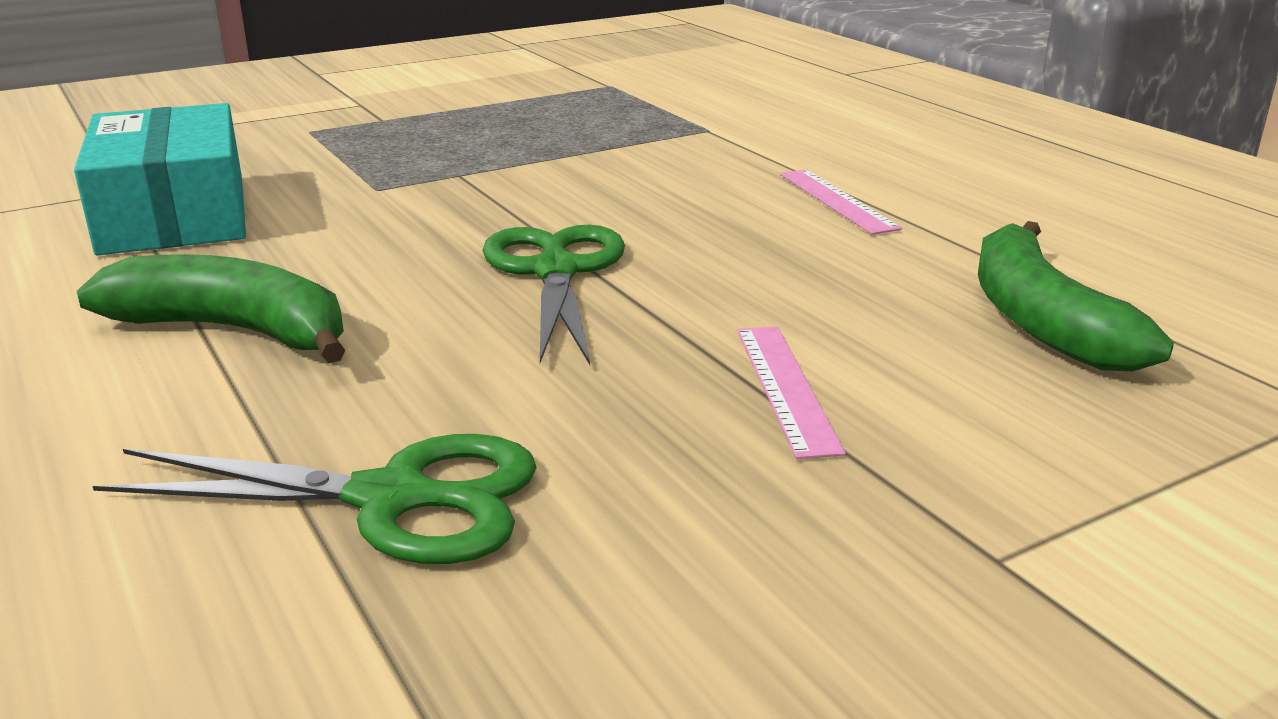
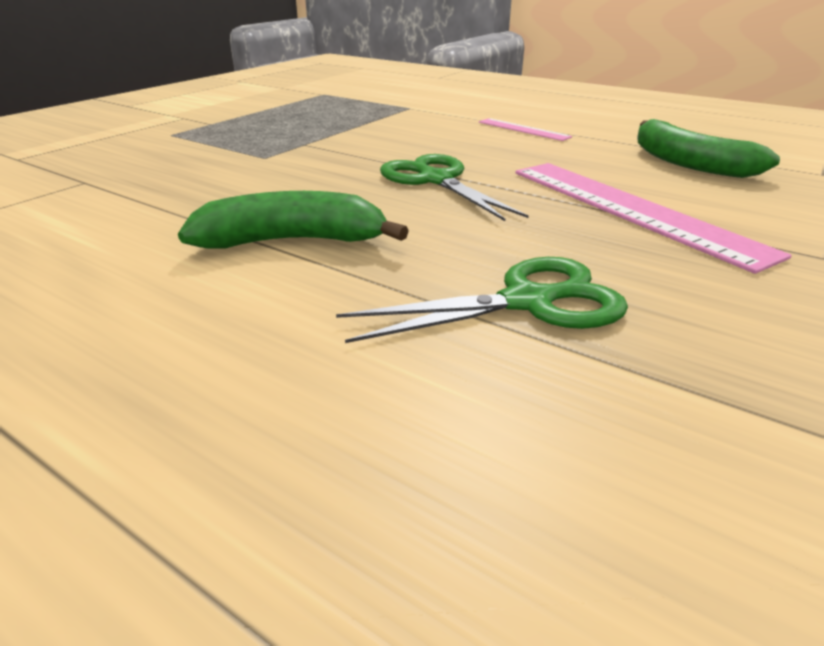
camera: 25 degrees left, 5 degrees up
turquoise box [74,103,246,255] -> none
pink ruler [737,326,846,459] -> pink ruler [515,163,792,274], size x2.03

